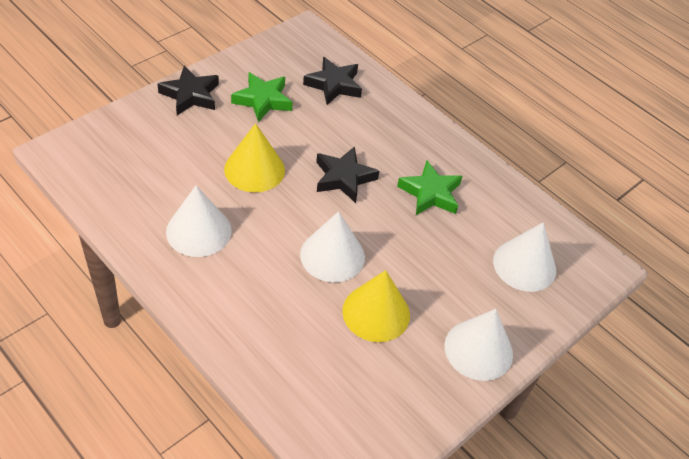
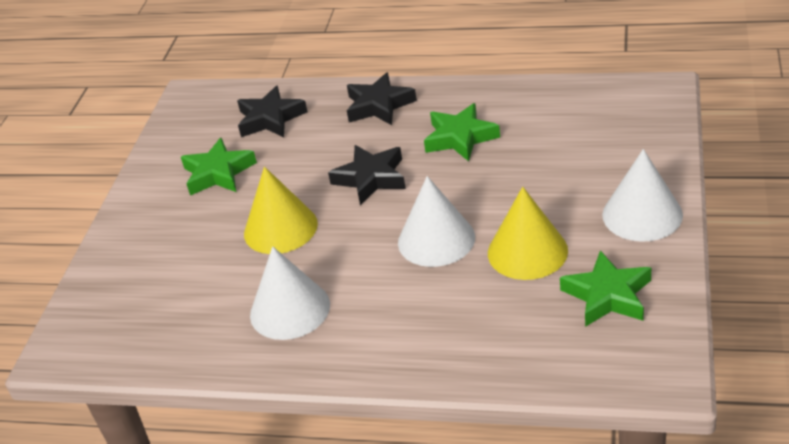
camera: 25 degrees left, 10 degrees down
black star [158,66,219,115] -> black star moved to [347,72,417,125]
white cone [493,222,556,292] -> none
none -> green star [560,250,651,327]

